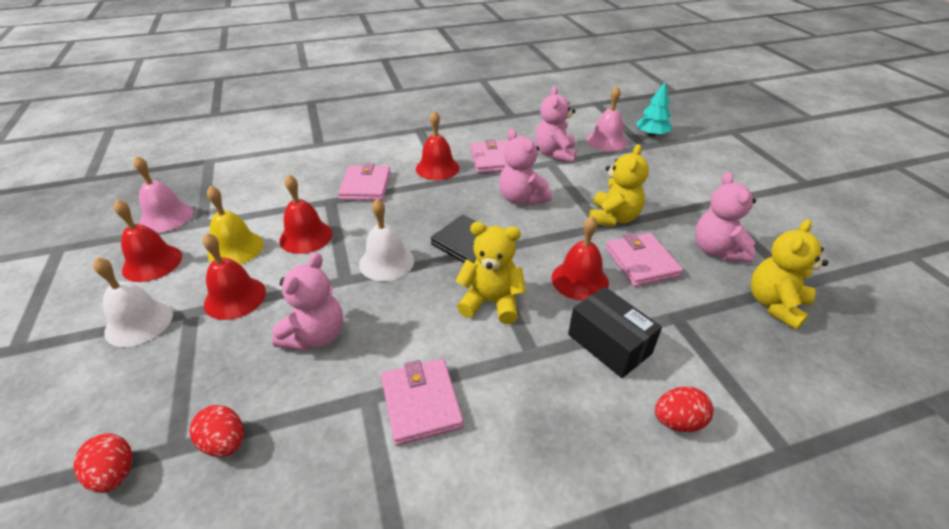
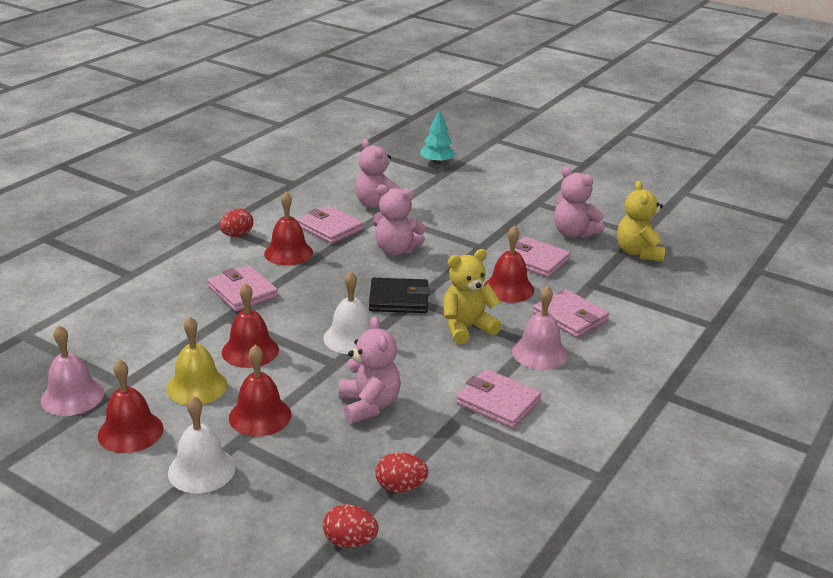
camera: 40 degrees left, 10 degrees down
black box [568,287,662,378] -> pink wallet [533,289,610,338]
pink bell [586,86,627,152] -> pink bell moved to [512,286,568,370]
yellow teddy bear [589,144,649,226] -> none
red egg [655,386,714,432] -> red egg moved to [220,209,253,237]

